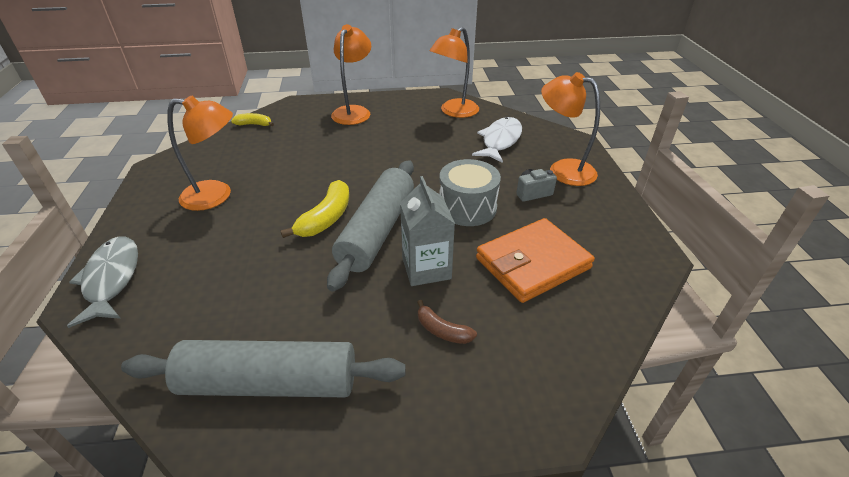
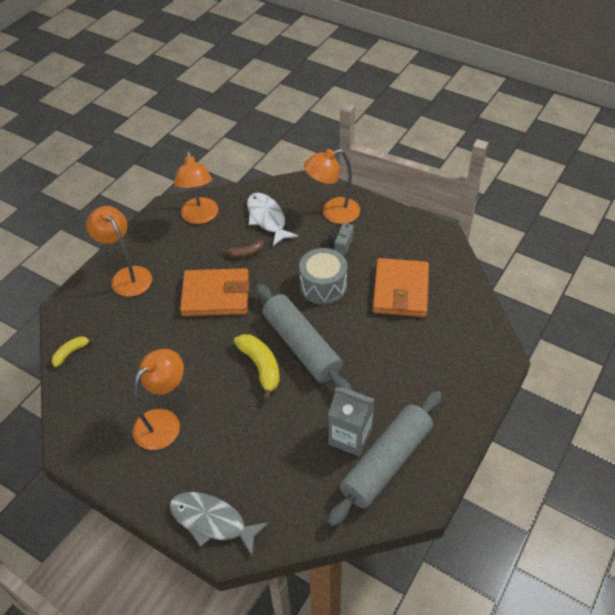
camera: 50 degrees left, 10 degrees up
grey carton [400,176,455,286] -> grey carton moved to [328,387,375,456]
brown banana [417,300,477,344] -> brown banana moved to [222,240,264,258]
none -> orange wallet [180,268,249,316]

